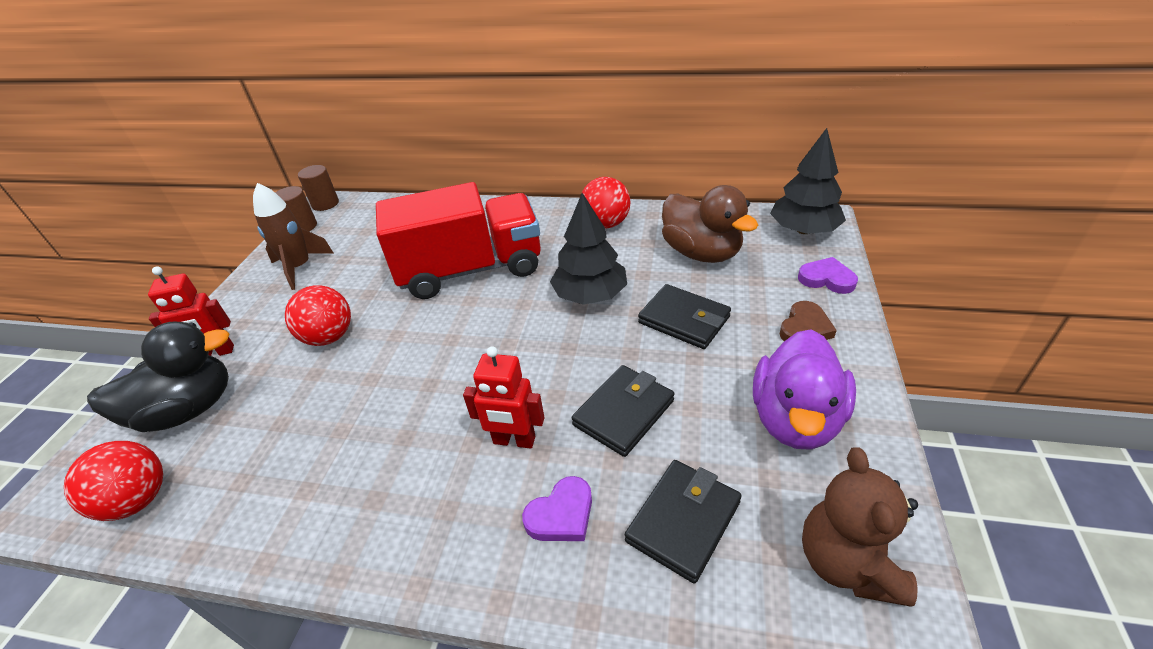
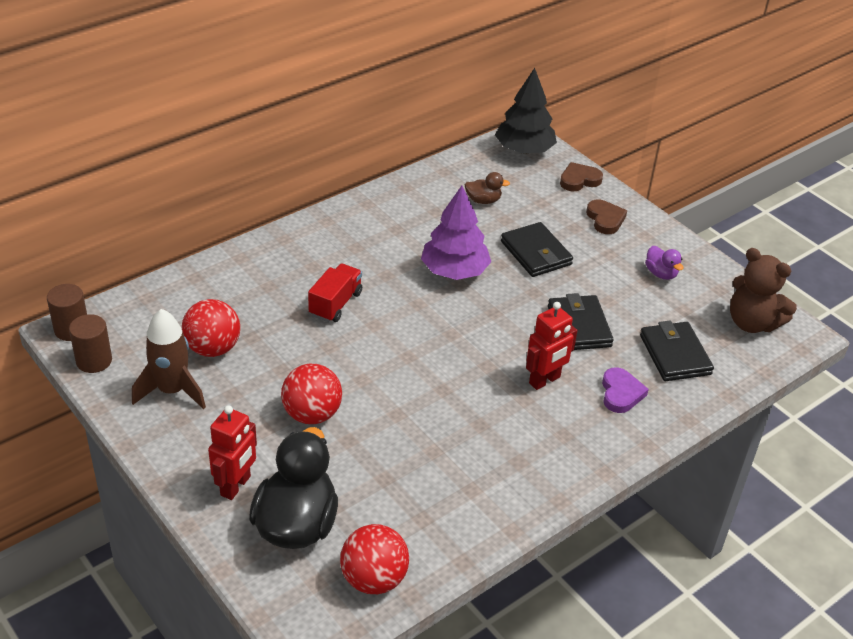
camera: 55 degrees left, 0 degrees up
red truck [376,182,541,299] -> red truck [308,263,362,322], size x0.44
black tree [550,193,627,305] -> purple tree [421,186,491,280]
red ball [581,177,631,228] -> red ball moved to [182,299,240,357]
black wallet [638,284,731,349] -> black wallet turned 75 degrees clockwise [501,222,573,277]
brown duck [662,185,758,263] -> brown duck [465,172,510,204], size x0.46
purple duck [753,329,856,450] -> purple duck [645,246,684,280], size x0.46
purple heart [798,257,858,294] -> brown heart [560,162,603,192]

